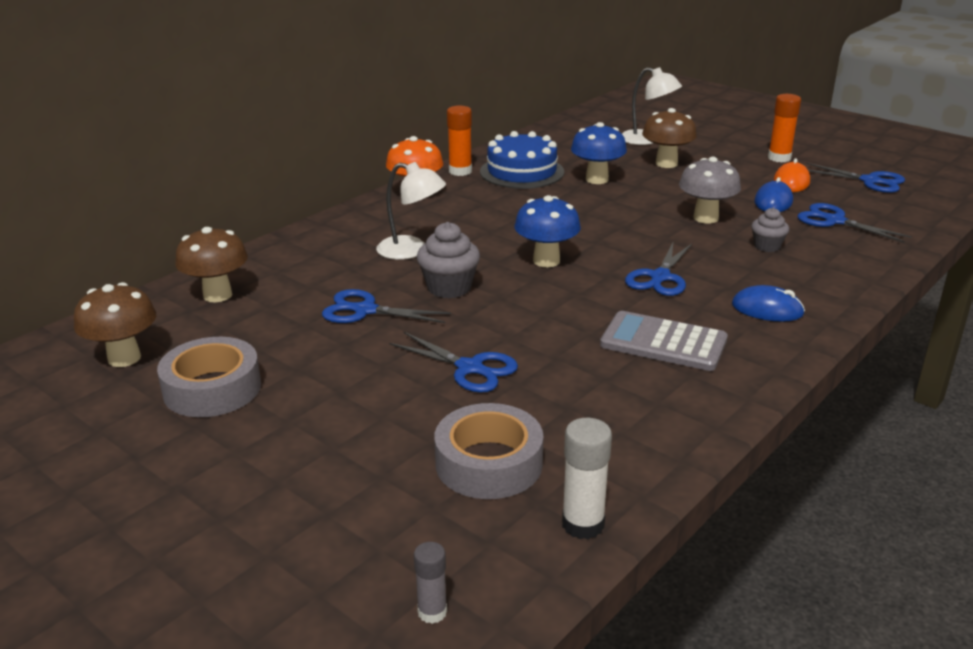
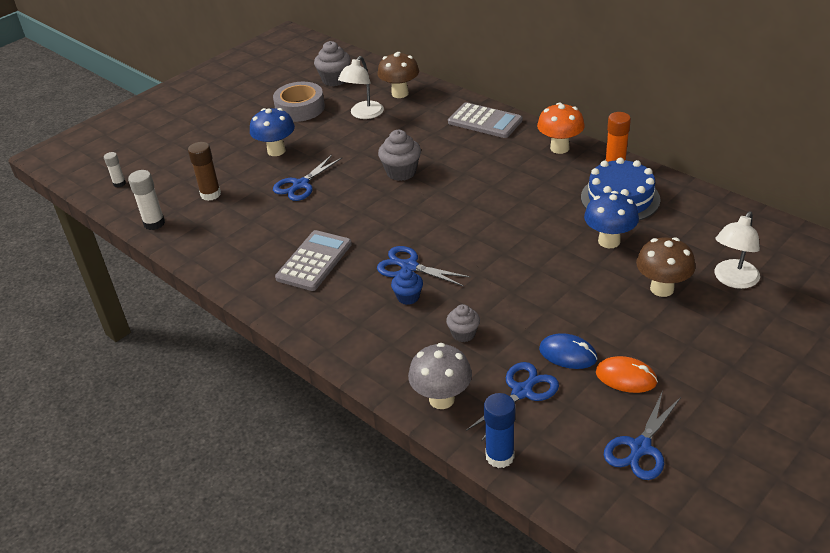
camera: 95 degrees right, 10 degrees up
brown mushroom [74,282,156,367] -> grey cupcake [314,41,351,86]
blue scissors [322,289,451,323] -> none
white lamp [376,162,446,260] -> white lamp moved to [338,56,384,119]
grey glue stick [414,542,447,624] -> white glue stick [104,152,126,188]
grey tape [434,403,544,499] -> brown glue stick [188,142,221,201]
blue mushroom [515,195,581,267] -> blue mushroom moved to [250,108,295,156]
grey mushroom [679,157,741,224] -> grey mushroom moved to [408,343,472,409]
blue mouse [732,285,805,322] -> none
orange glue stick [768,94,801,162] -> none
none -> blue cupcake [391,268,423,305]
none -> grey calculator [448,102,523,138]
none -> blue glue stick [484,393,515,468]

